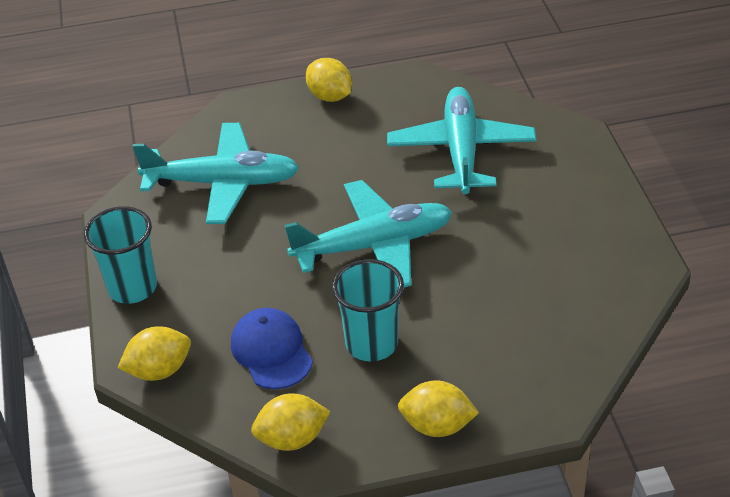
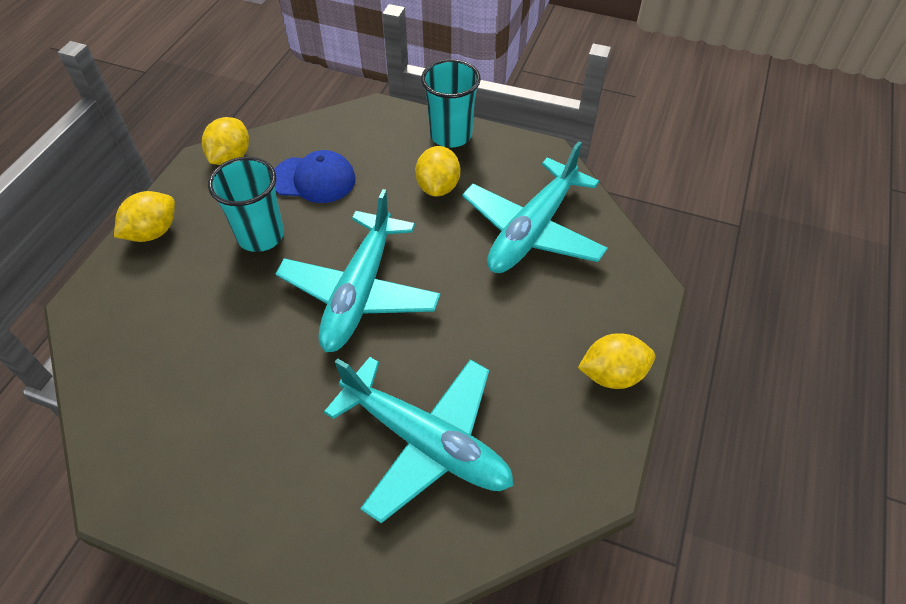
camera: 120 degrees right, 10 degrees up
yellow lemon [118,326,191,381] -> yellow lemon moved to [415,146,460,196]

